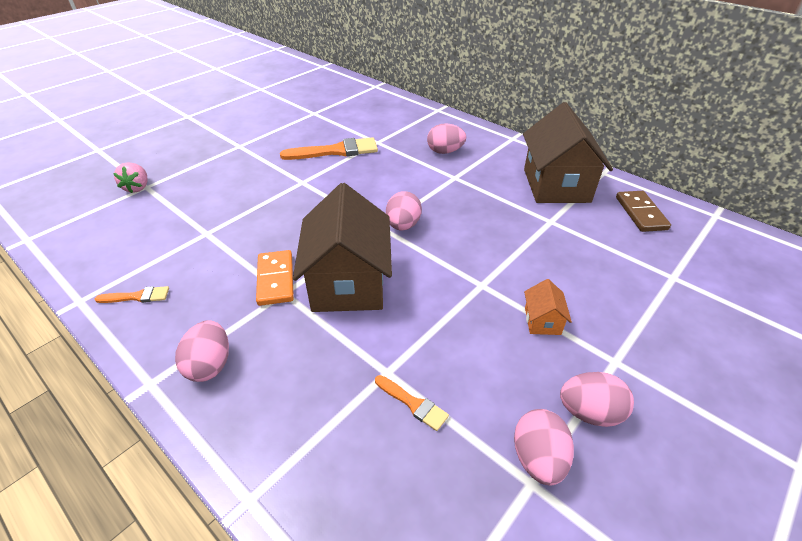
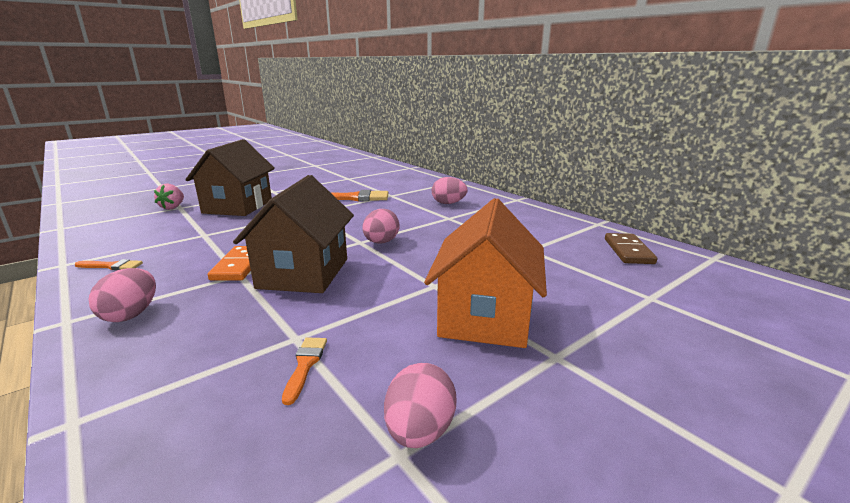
camera: 10 degrees right, 20 degrees down
orange brush [375,375,449,431] -> orange brush turned 135 degrees counterclockwise [282,338,327,405]
brown house [523,102,613,203] -> brown house moved to [185,139,275,216]
orange house [524,279,572,335] -> orange house [424,198,547,348], size x2.40
pink egg [560,372,634,427] -> none

